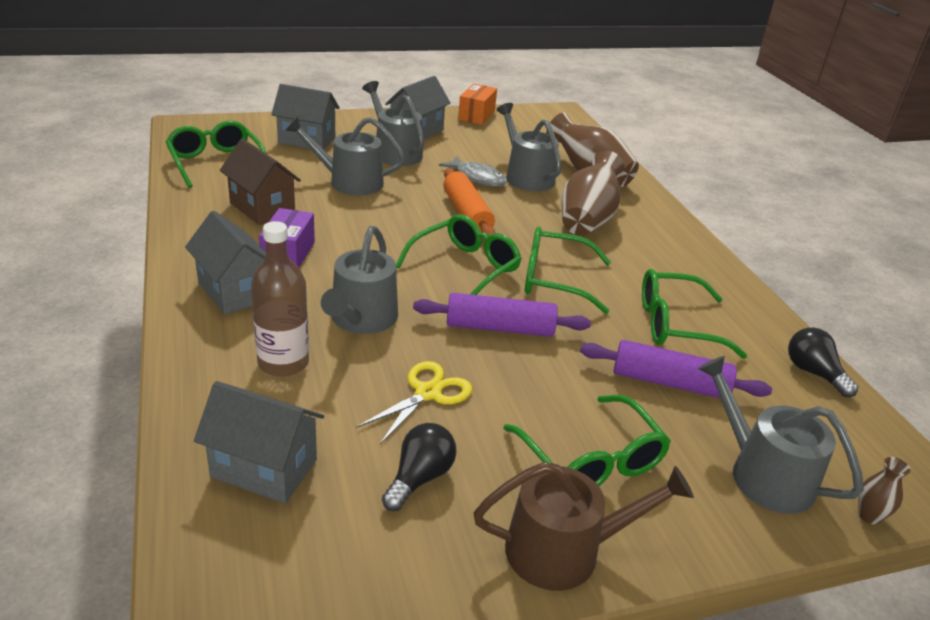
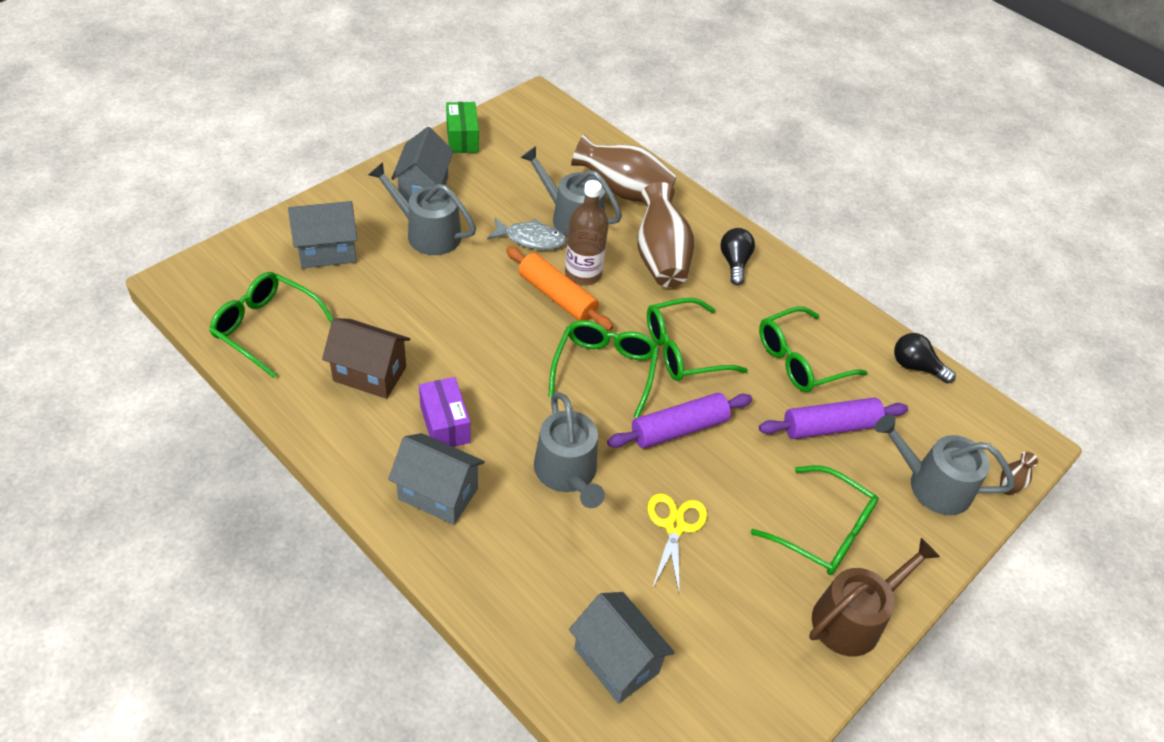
camera: 30 degrees left, 15 degrees up
grey house [194,381,324,503] -> grey house turned 60 degrees clockwise [569,592,675,704]
brown bottle [251,221,309,377] -> brown bottle moved to [565,180,609,286]
grey watering can [285,116,405,195] -> none
black light bulb [382,423,456,511] -> black light bulb moved to [720,228,755,285]
orange box [458,84,497,125] -> green box [446,102,479,153]

